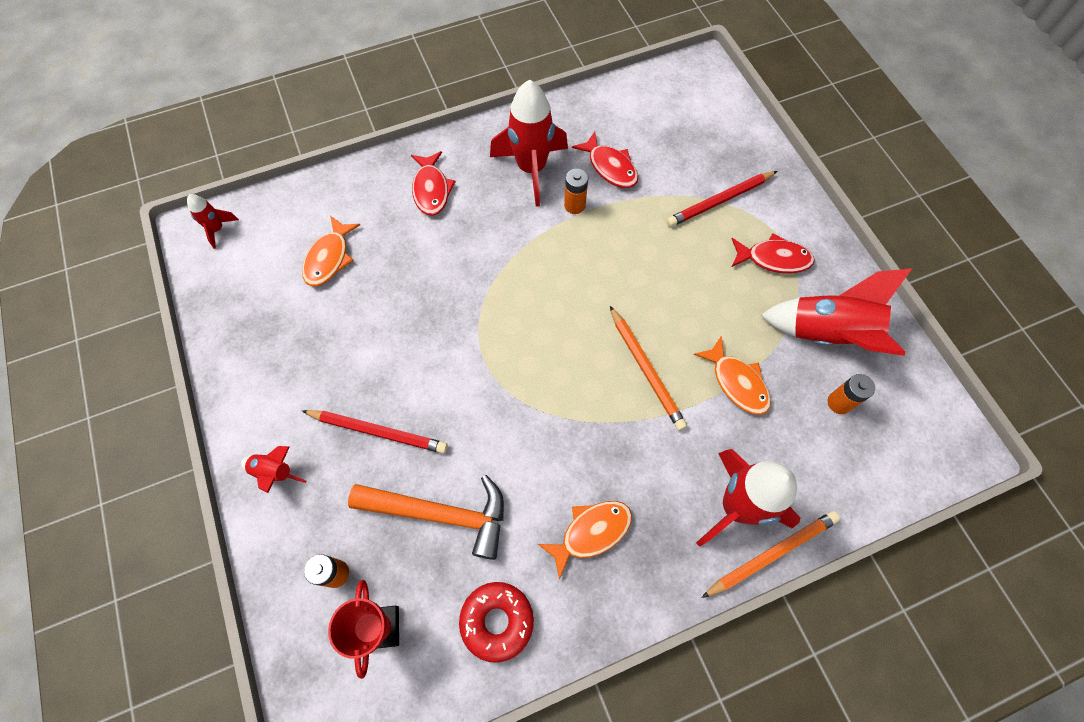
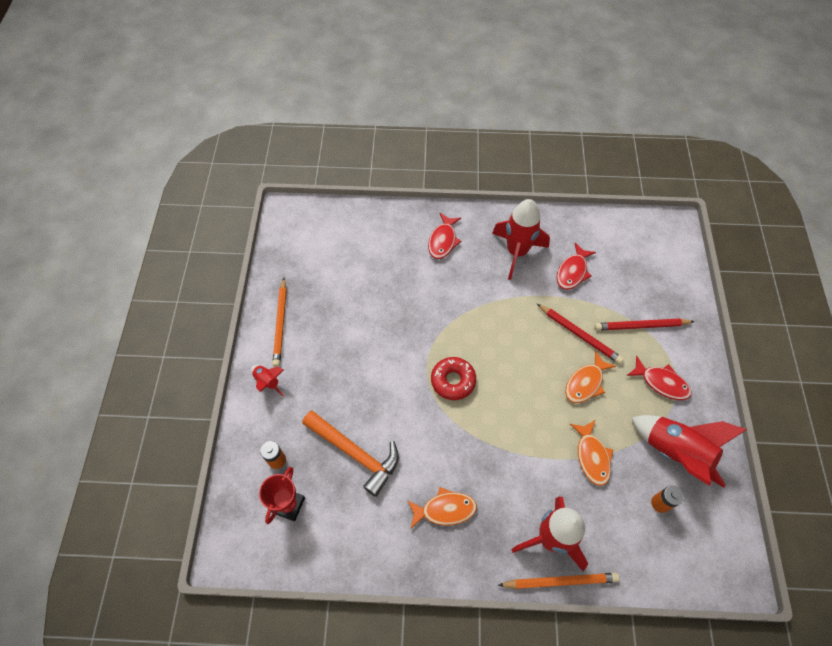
camera: 25 degrees right, 5 degrees down
red rocket [187,194,239,249] -> none
orange fish [302,216,360,286] -> orange fish moved to [565,351,616,403]
red pencil [302,410,448,454] -> red pencil moved to [537,304,624,364]
red donut [459,582,534,663] -> red donut moved to [431,357,476,400]
orange battery [564,169,588,214] -> none
red fish [572,132,638,188] -> red fish turned 45 degrees clockwise [557,243,596,290]
orange pencil [610,306,687,431] -> orange pencil moved to [272,278,287,367]

